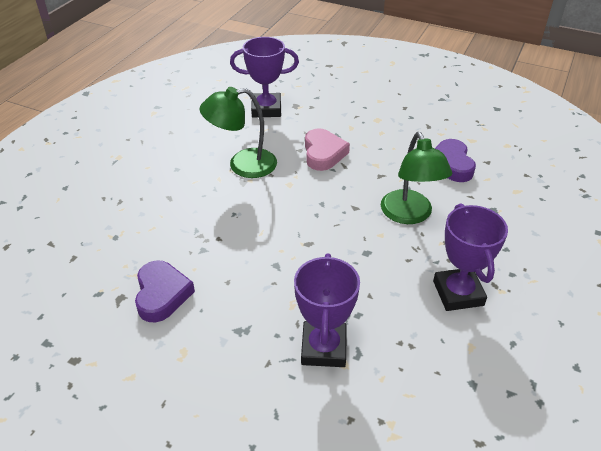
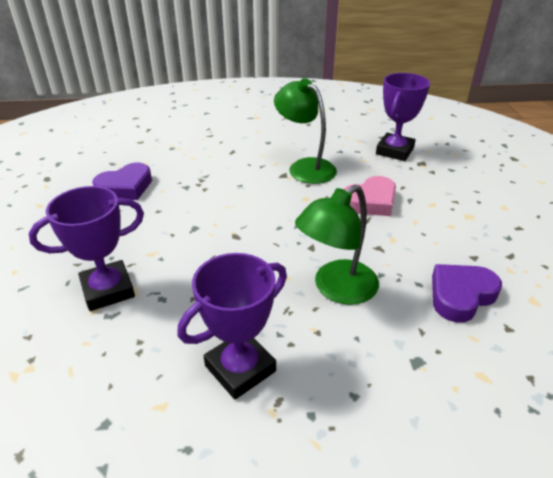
camera: 60 degrees right, 5 degrees down
purple trophy [230,37,299,117] -> purple trophy turned 60 degrees clockwise [376,73,430,161]

